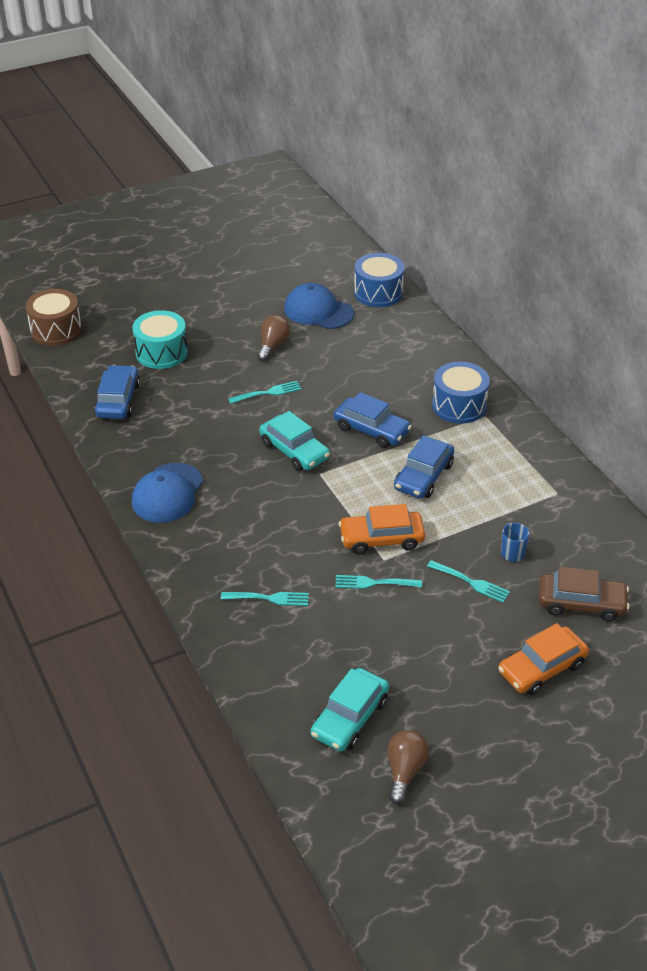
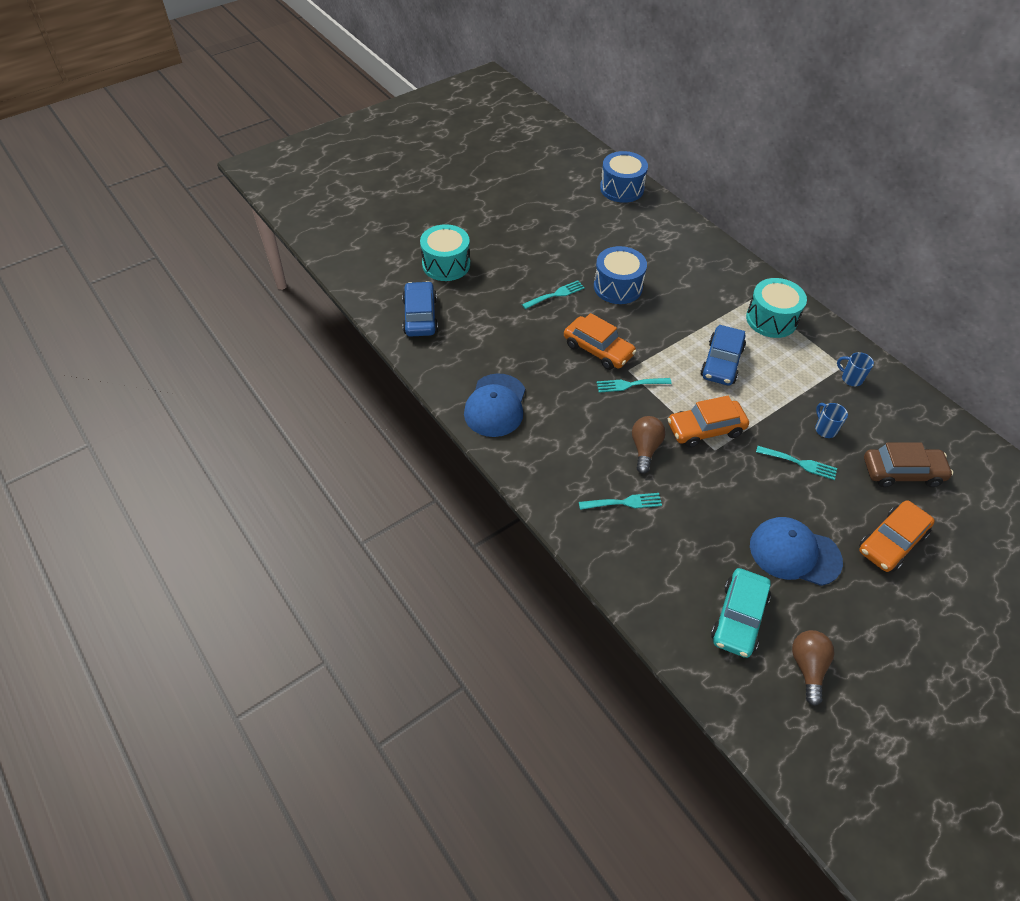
camera: 10 degrees left, 10 degrees up
brown drum [26,289,82,346] -> none
brown light bulb [257,315,290,361] -> brown light bulb moved to [632,416,666,474]
turquoise car [259,411,330,471] -> orange car [564,313,636,370]
blue cap [284,283,354,329] -> blue cap moved to [750,517,843,586]
blue car [334,392,412,448] -> none
turquoise fork [335,575,422,589] -> turquoise fork moved to [596,378,672,392]
blue drum [432,362,490,424] -> blue drum moved to [594,246,647,304]
none -> turquoise drum [746,278,807,338]
none -> blue mug [837,352,874,386]

